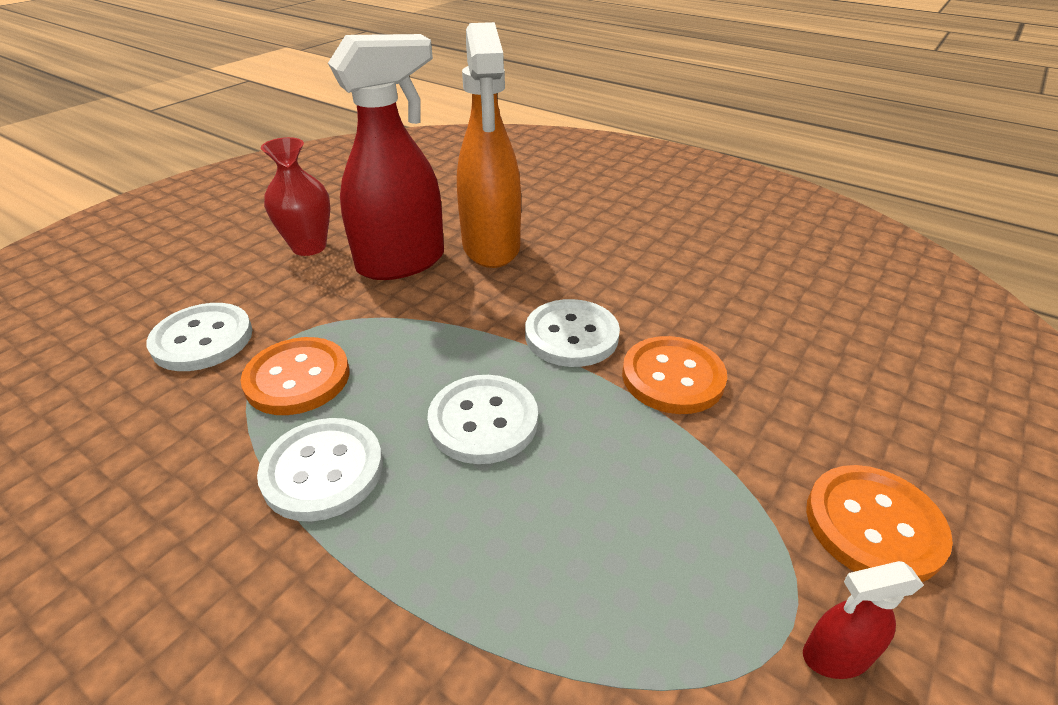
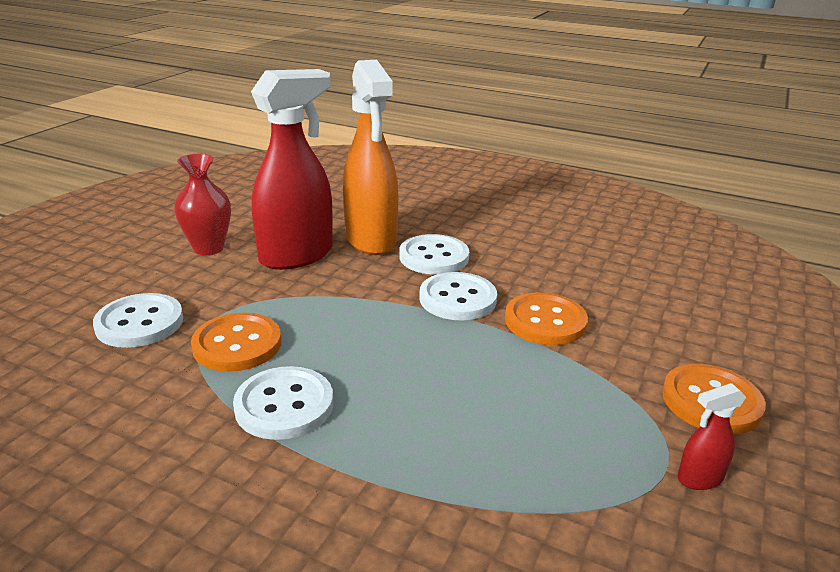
camera: 10 degrees left, 10 degrees down
white button [427,375,538,464] -> white button moved to [399,234,469,275]

